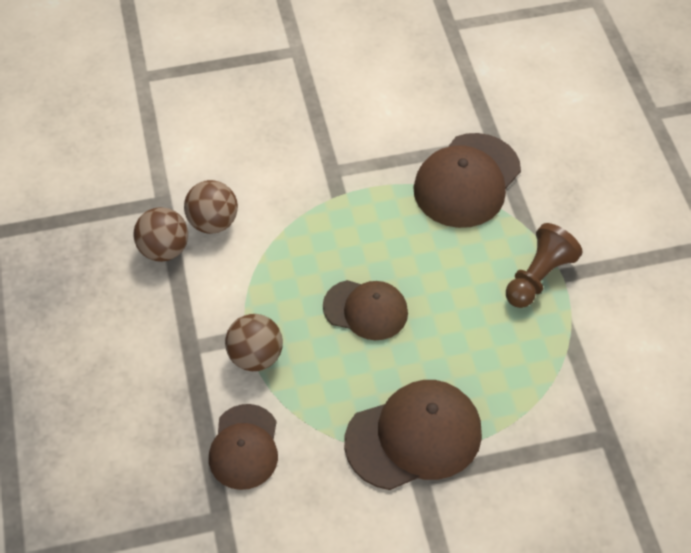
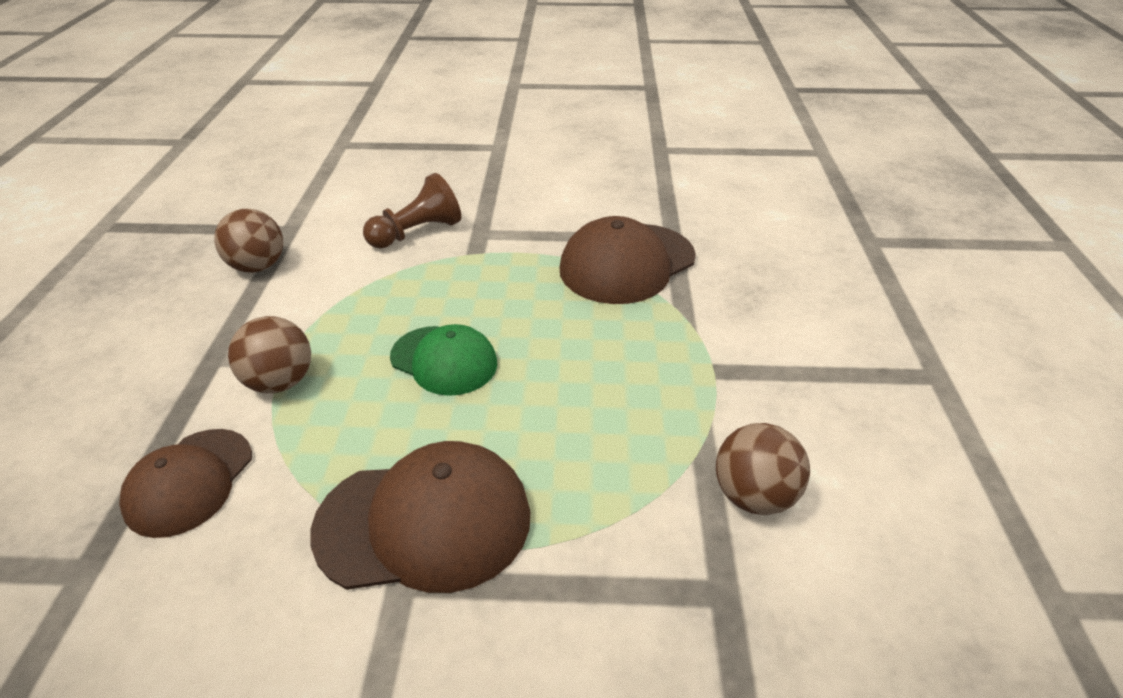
camera: 15 degrees right, 15 degrees down
brown ball [184,180,238,234] -> brown ball moved to [716,423,810,515]
brown cap [323,280,408,340] -> green cap [390,324,497,396]
brown pawn [506,223,583,308] -> brown pawn moved to [363,173,461,249]

